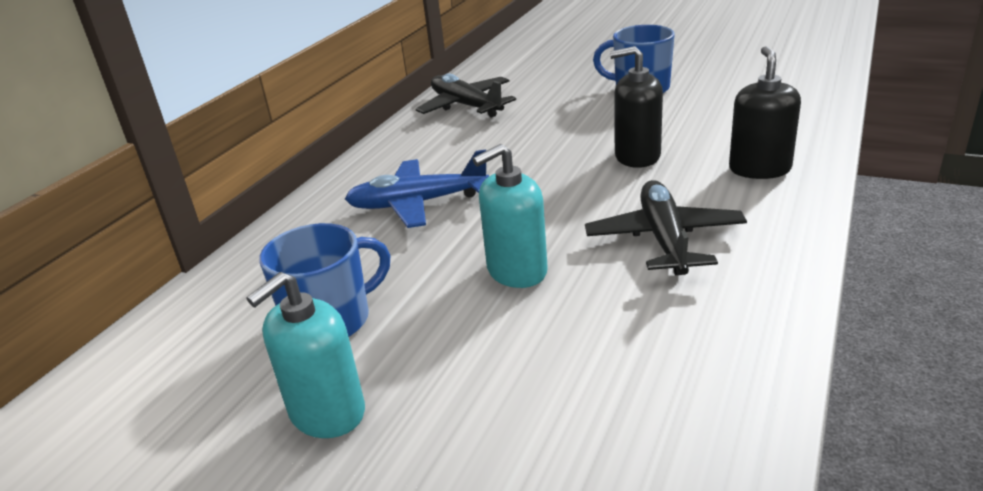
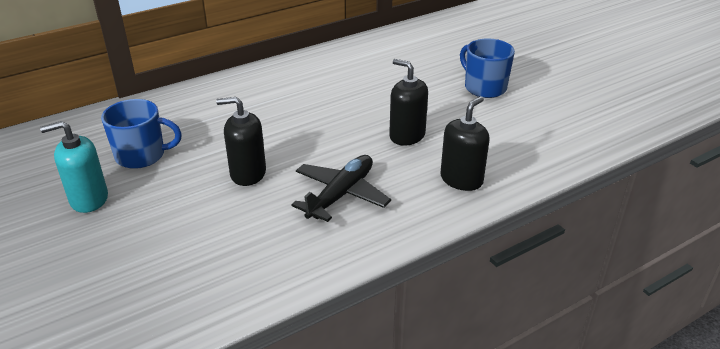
camera: 30 degrees right, 5 degrees up
blue plane [345,150,489,228] -> none
black plane [416,74,516,118] -> none
turquoise soap dispenser [472,144,548,288] -> black soap dispenser [216,97,266,186]

